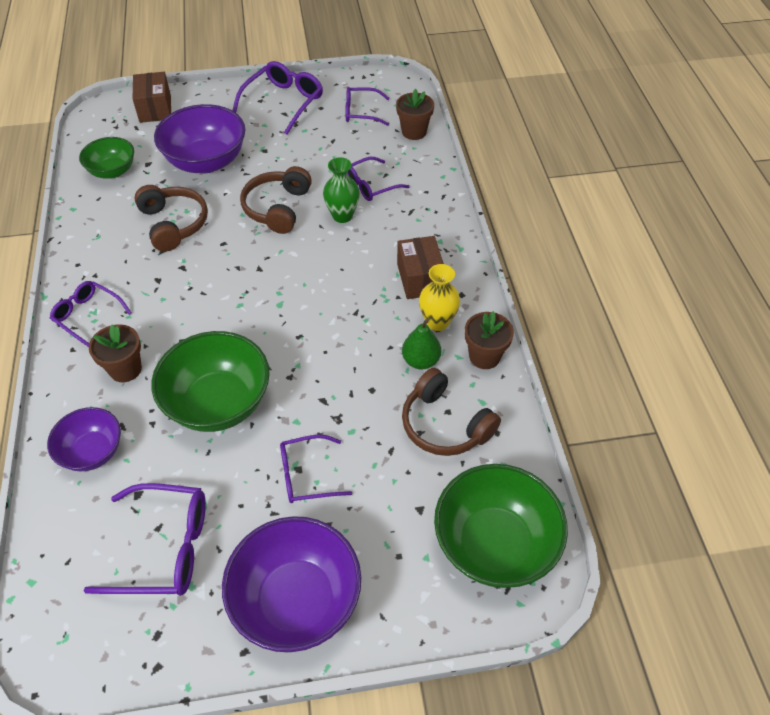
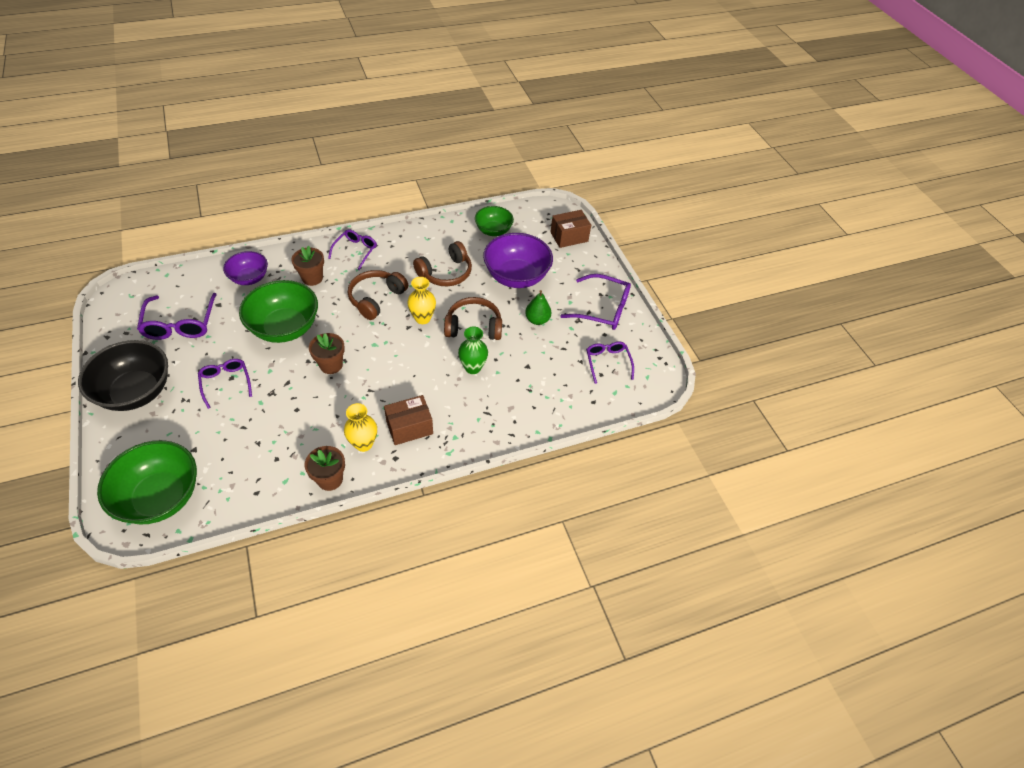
camera: 75 degrees right, 0 degrees up
purple bowl [222,516,361,652] -> black bowl [78,340,168,411]
purple glasses [347,157,410,201] -> none
brown flower pot [396,88,434,140] -> brown flower pot moved to [309,333,345,374]
green pear [402,319,441,369] -> green pear moved to [525,290,551,325]
brown headphones [402,368,501,456] -> brown headphones moved to [348,270,408,320]
none -> yellow vase [407,277,436,324]

